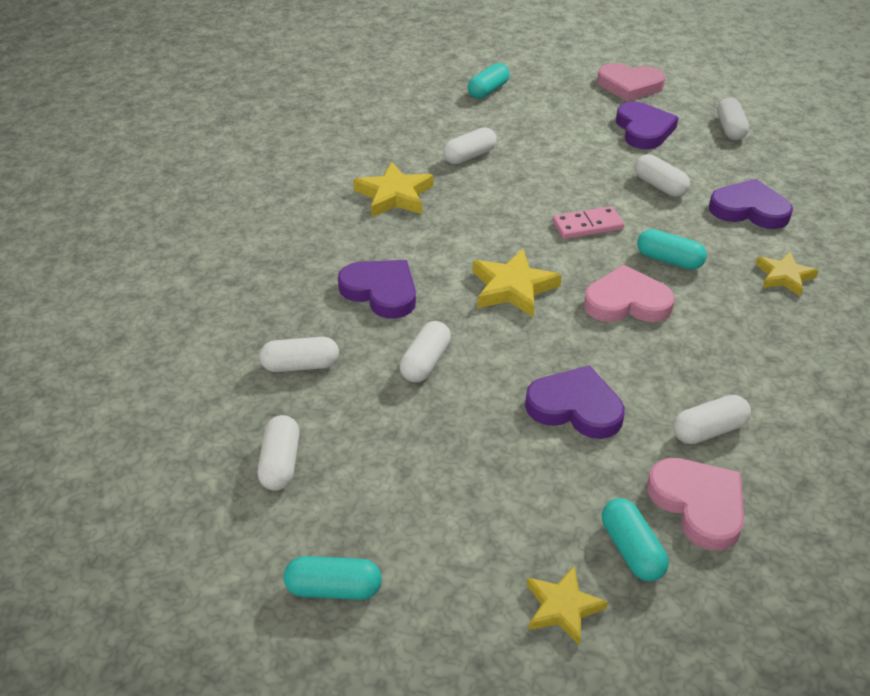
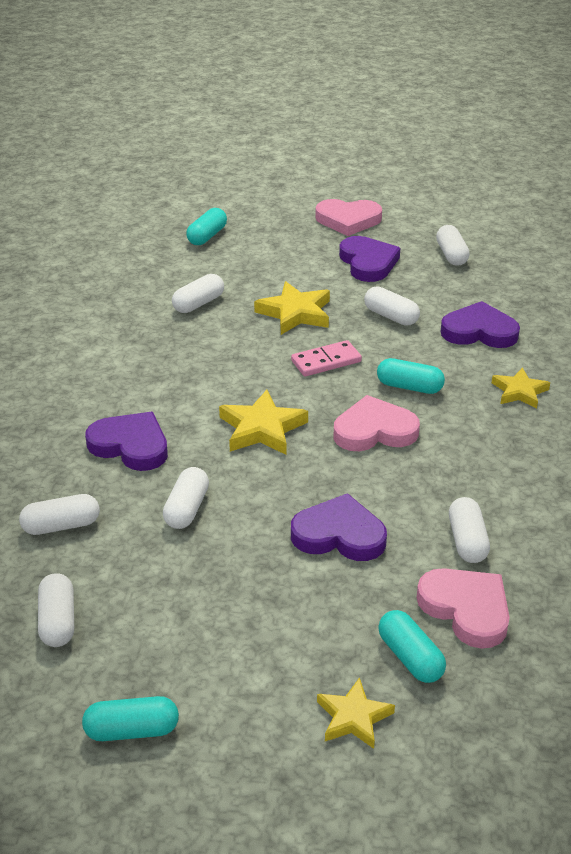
camera: 10 degrees left, 5 degrees down
yellow star [353,162,434,217] -> yellow star moved to [254,281,330,335]
white capsule [673,395,751,444] -> white capsule turned 60 degrees counterclockwise [449,497,490,563]

